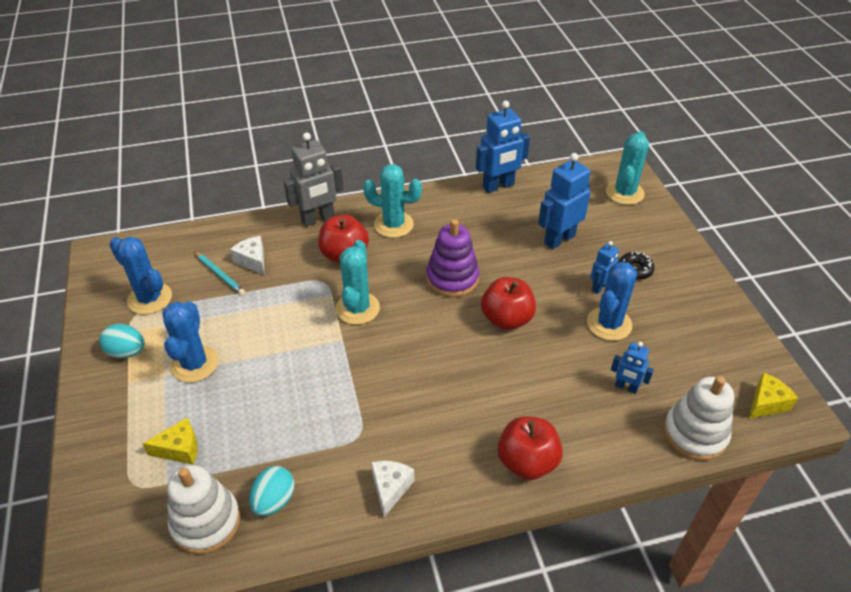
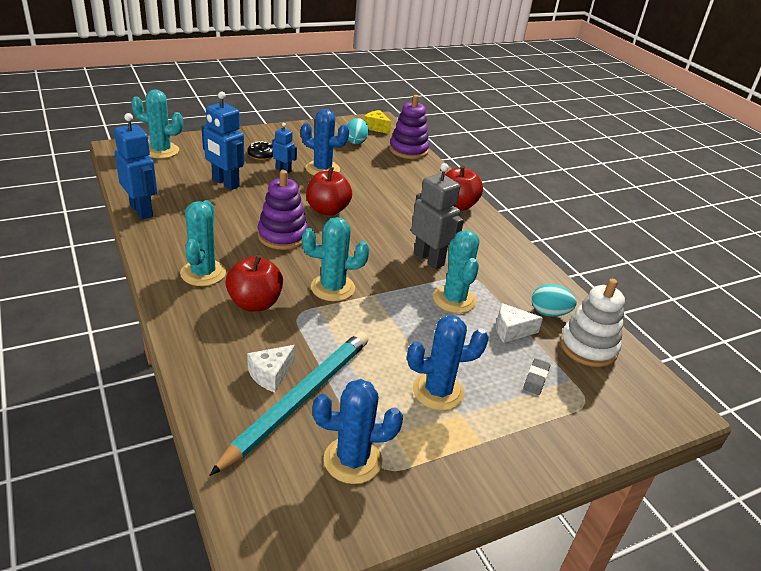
camera: 105 degrees left, 10 degrees down
turquoise egg [99,324,145,358] -> turquoise egg moved to [347,118,369,144]
blue cactus [109,237,172,314] -> blue cactus turned 60 degrees clockwise [313,379,403,484]
yellow cheese [142,418,198,465] -> grey eraser [523,358,550,395]
turquoise pencil [194,251,245,295] -> turquoise pencil [209,331,369,476], size x2.18
grey robot [284,132,343,227] -> grey robot moved to [411,163,464,269]
white cheese [371,461,414,517] -> white cheese moved to [496,303,543,343]
blue robot [611,342,654,394] -> none
white stacking toy [664,376,734,461] -> purple stacking toy [389,95,429,159]
none -> turquoise cactus [433,230,479,313]

